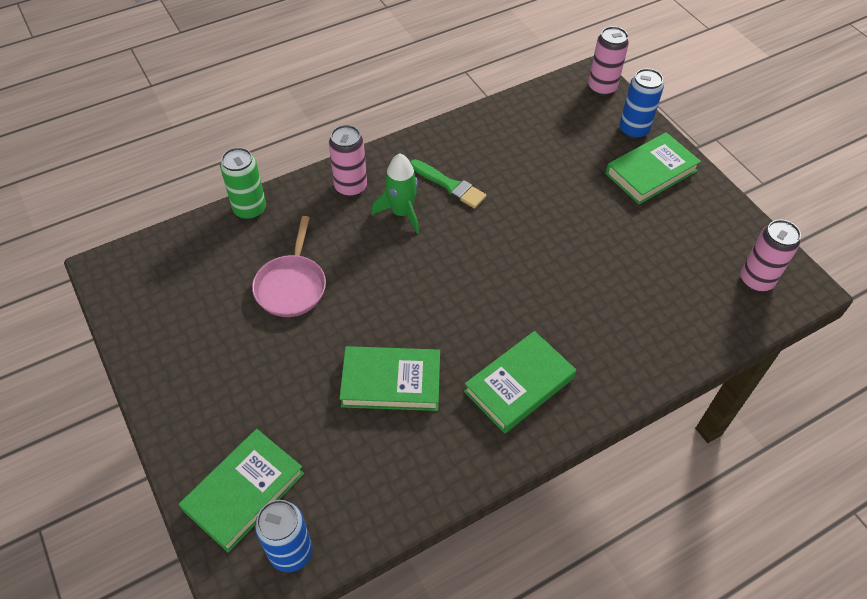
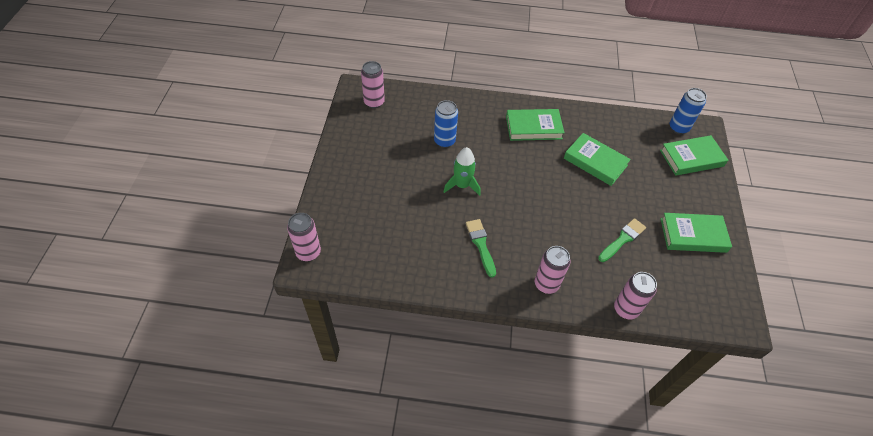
camera: 145 degrees left, 0 degrees up
green can [220,147,266,220] -> pink can [614,272,657,320]
pink pan [252,216,326,317] -> green brush [598,218,646,262]
green rocket [371,153,419,233] -> green rocket moved to [443,147,481,196]
green book [605,132,701,205] -> green book moved to [661,213,732,253]
blue can [620,68,664,139] -> blue can moved to [434,100,458,148]

